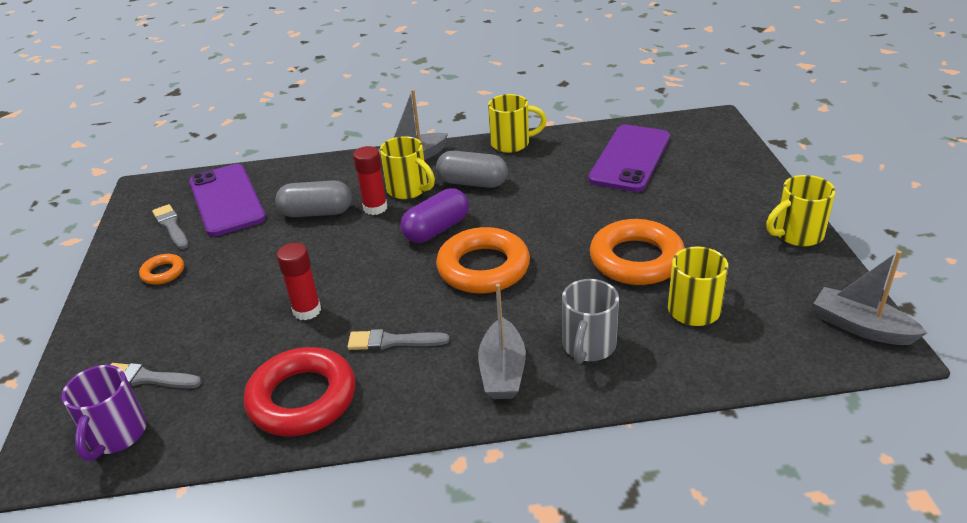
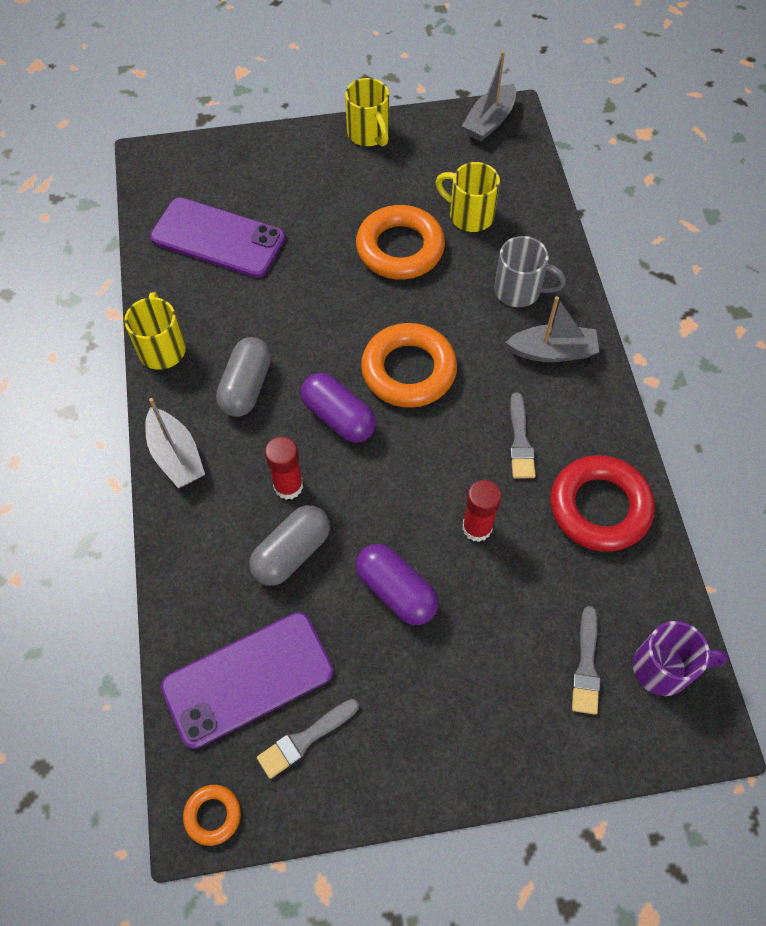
camera: 95 degrees left, 25 degrees up
orange ring [139,254,184,285] -> orange ring moved to [183,785,241,846]
grey capsule [275,180,352,217] -> grey capsule turned 45 degrees clockwise [249,505,330,586]
yellow mug [380,136,435,199] -> none
none -> purple capsule [356,544,438,625]

